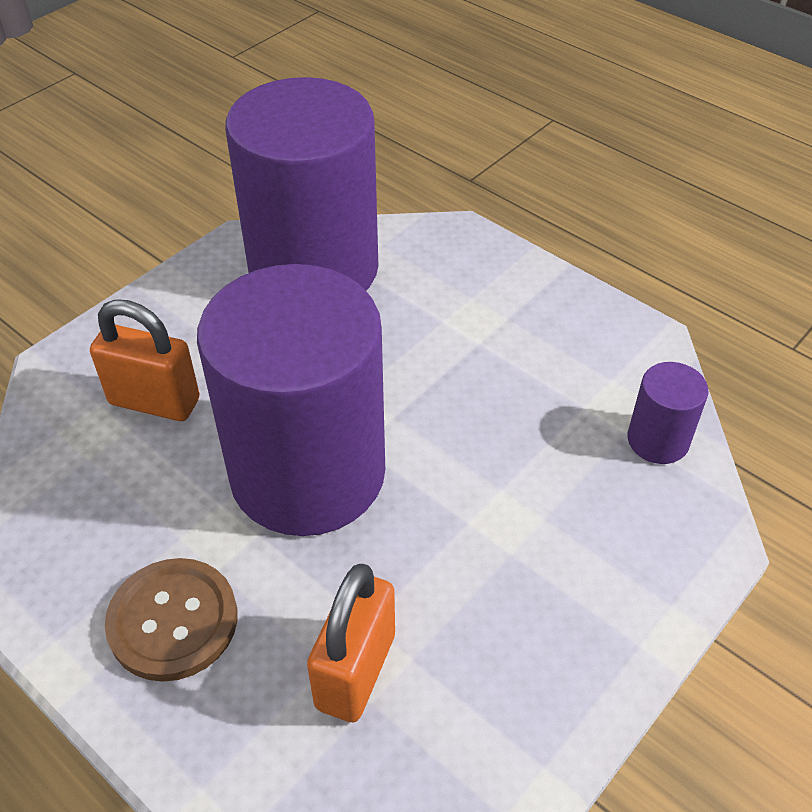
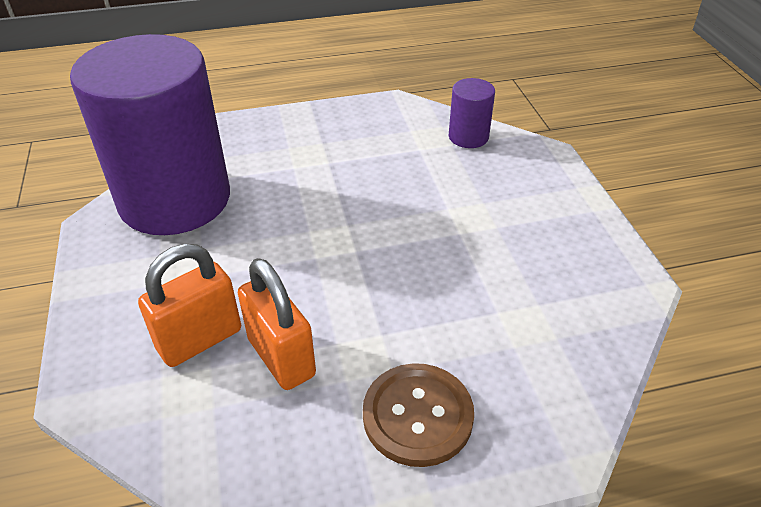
camera: 55 degrees left, 5 degrees down
purple cylinder [197,264,385,536] -> none
orange padlock [307,564,395,723] -> orange padlock moved to [238,258,316,390]

